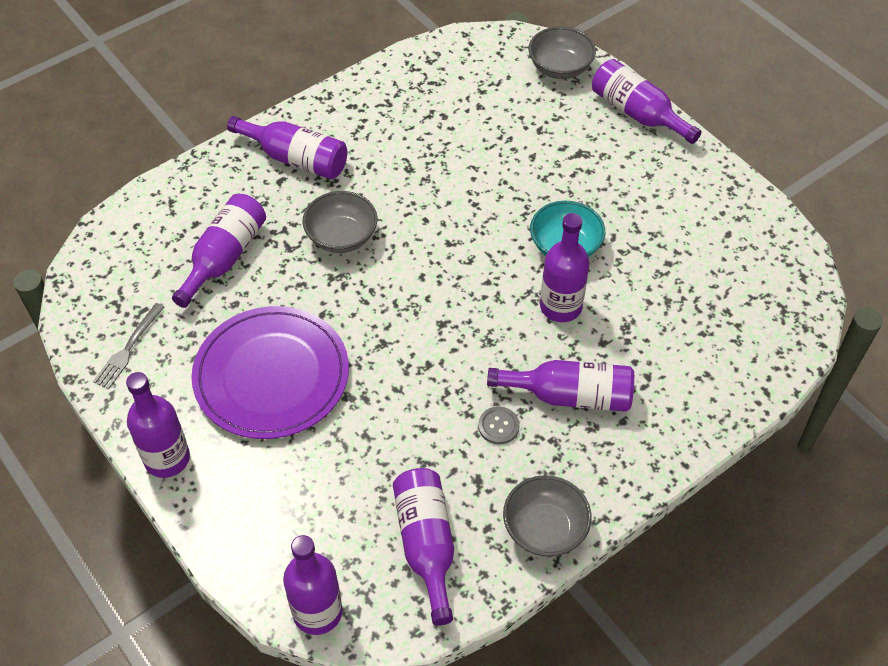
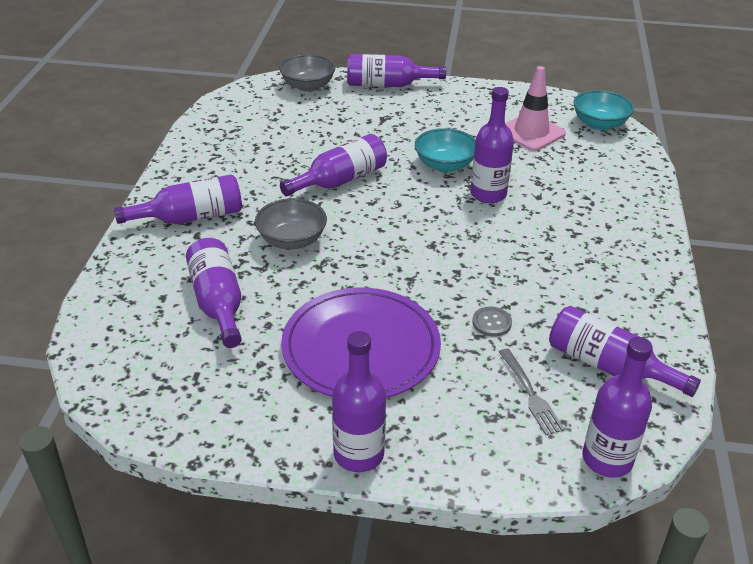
camera: 45 degrees left, 15 degrees down
grey fork [93,303,165,389] -> grey fork moved to [499,349,565,435]
grey button [478,406,520,444] -> grey button moved to [472,306,512,337]
purple bottle [487,360,634,412] -> purple bottle moved to [280,134,387,196]
grey bowl [503,475,592,557] -> none
none -> pink traffic cone [505,66,566,151]
none -> turquoise bowl [573,90,634,130]

